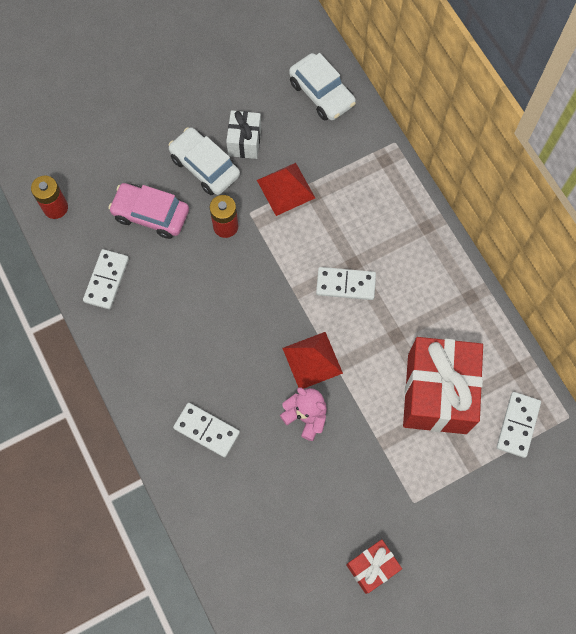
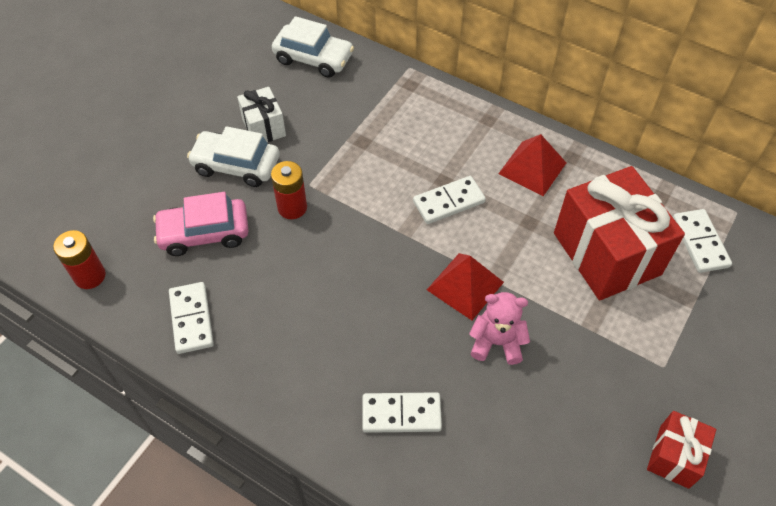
camera: 30 degrees left, 15 degrees down
red pyramid [257,163,315,216] -> red pyramid moved to [498,134,566,196]

